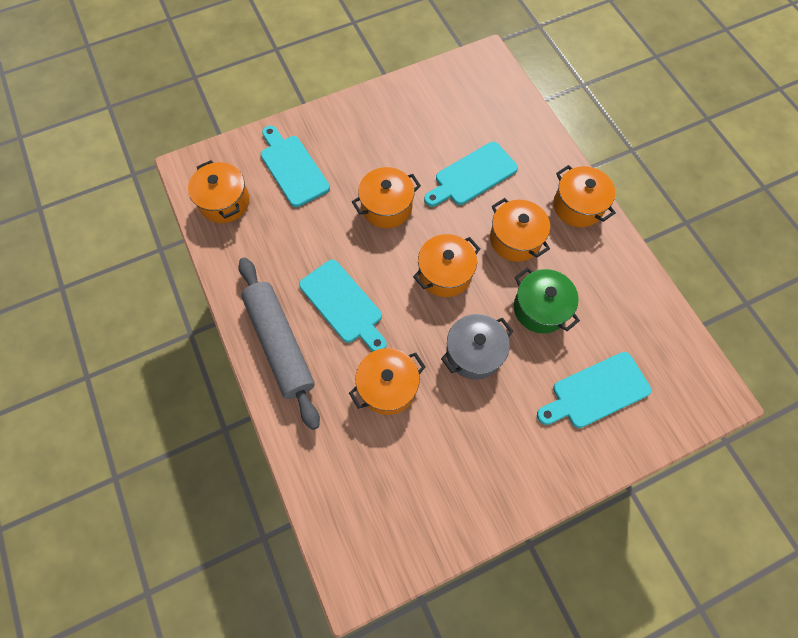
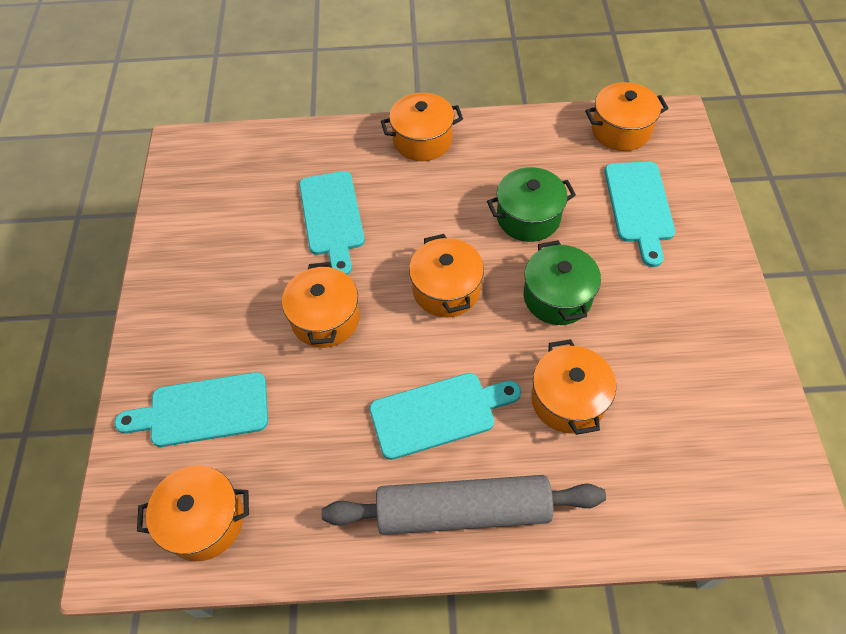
camera: 65 degrees left, 10 degrees down
grey pot [441,314,514,380] -> green pot [524,240,601,325]
orange pot [490,198,550,262] -> orange pot moved to [585,82,669,151]

